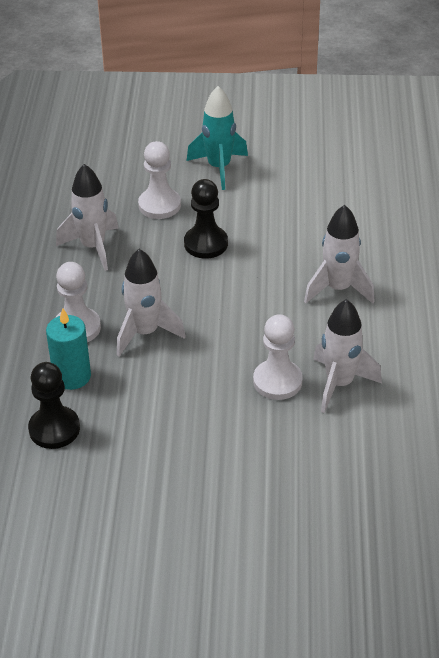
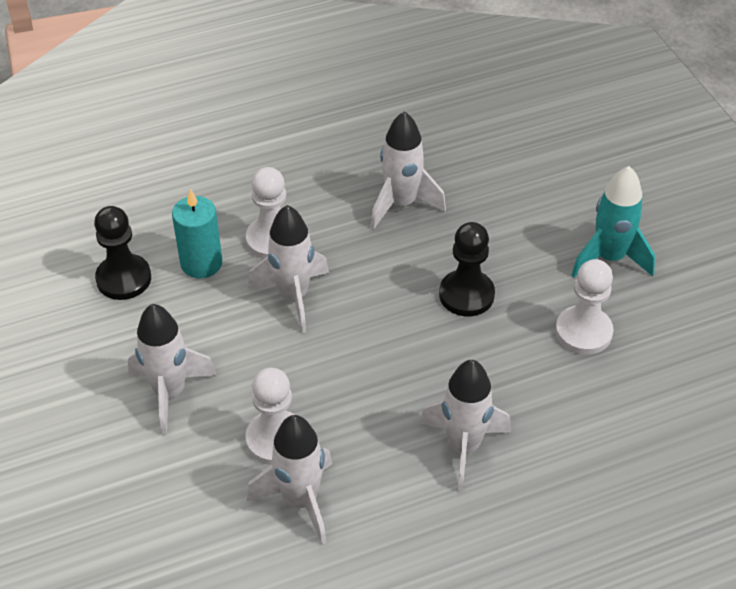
camera: 65 degrees right, 5 degrees up
white pawn [138,141,181,219] -> white pawn moved to [555,259,613,355]
none -> white rocket [128,304,217,435]

